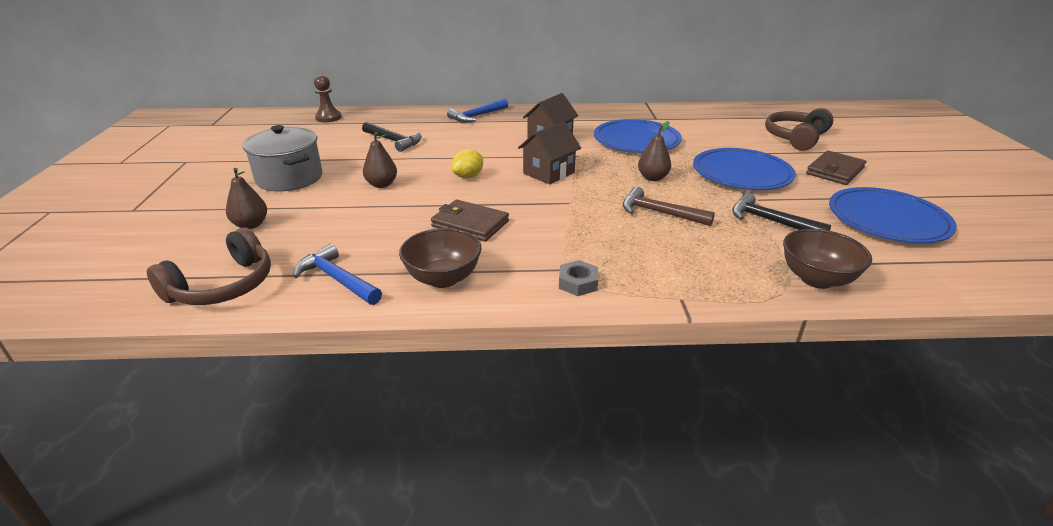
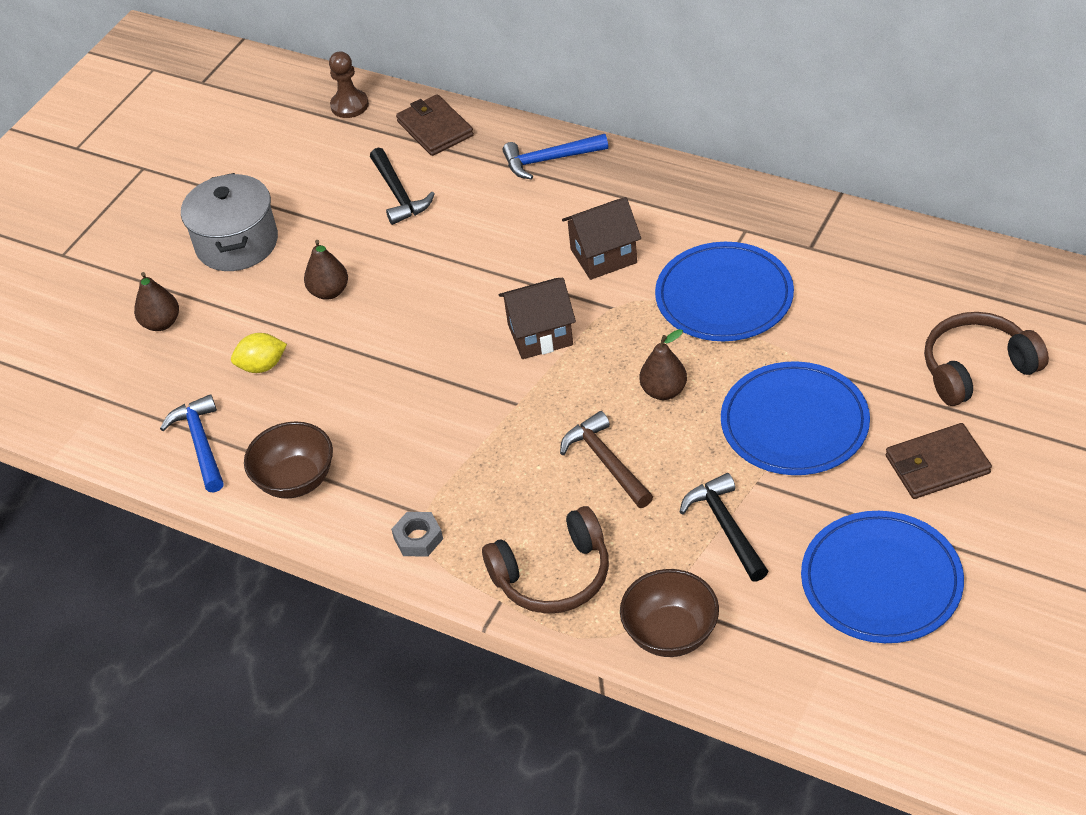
camera: 35 degrees right, 15 degrees up
brown headphones [147,228,271,305] -> brown headphones moved to [482,506,609,614]
brown wallet [431,200,509,242] -> brown wallet moved to [396,94,474,156]
yellow lemon [451,149,483,178] -> yellow lemon moved to [231,333,287,373]

